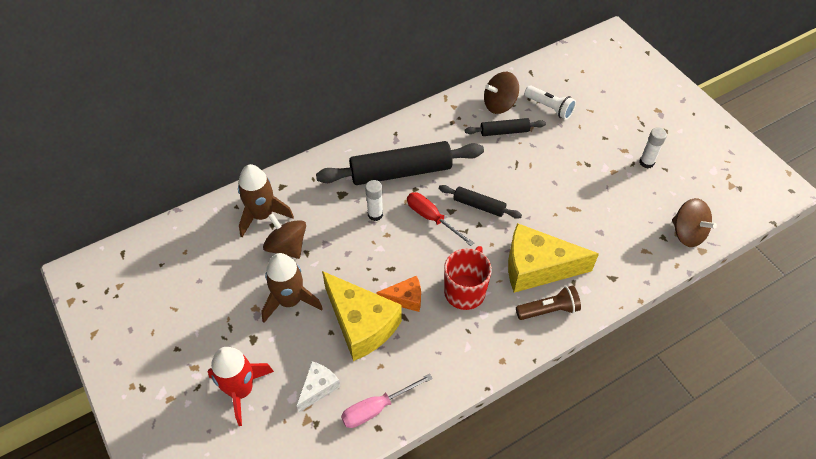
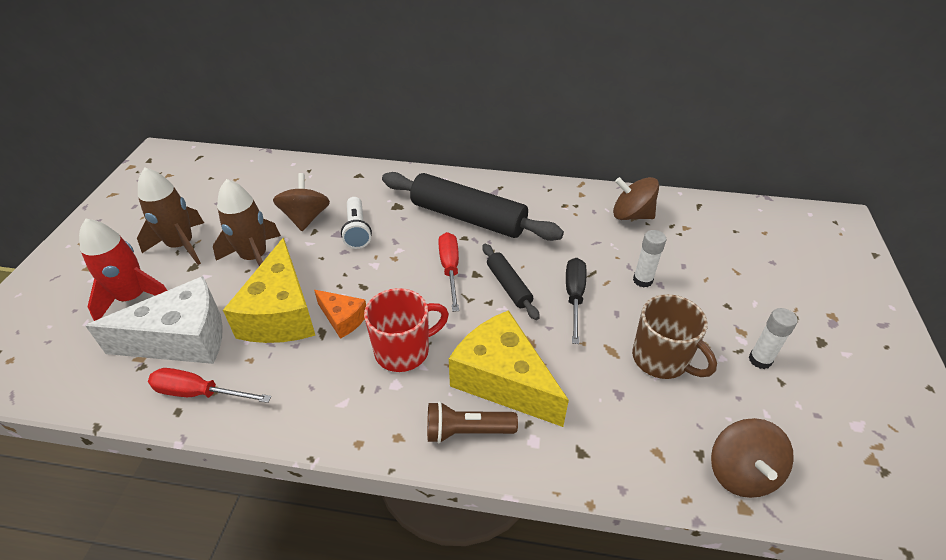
camera: 40 degrees right, 10 degrees down
brown rocket [238,164,294,237] -> brown rocket moved to [137,167,204,265]
white cheese [297,361,340,412] -> white cheese [86,276,223,364], size x1.95
pink screwdriver [341,374,433,428] -> red screwdriver [148,368,271,403]
white glue stick [365,180,383,221] -> white glue stick moved to [633,230,666,287]
black rolling pin [465,118,546,136] -> none
brown flashlight [516,285,581,320] -> brown flashlight turned 150 degrees clockwise [427,401,518,443]
white flashlight [524,86,576,120] -> white flashlight moved to [341,197,372,249]
none -> black screwdriver [566,258,586,344]
none -> brown mug [632,294,717,379]

